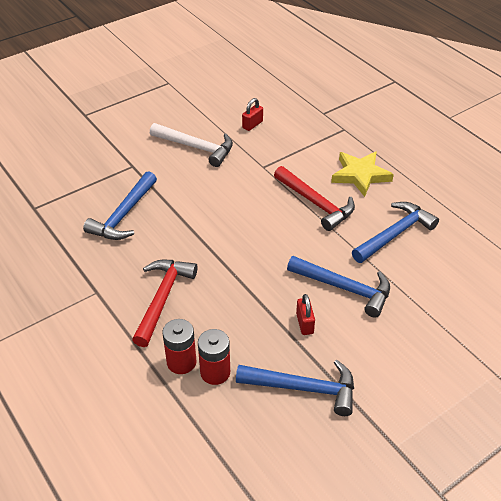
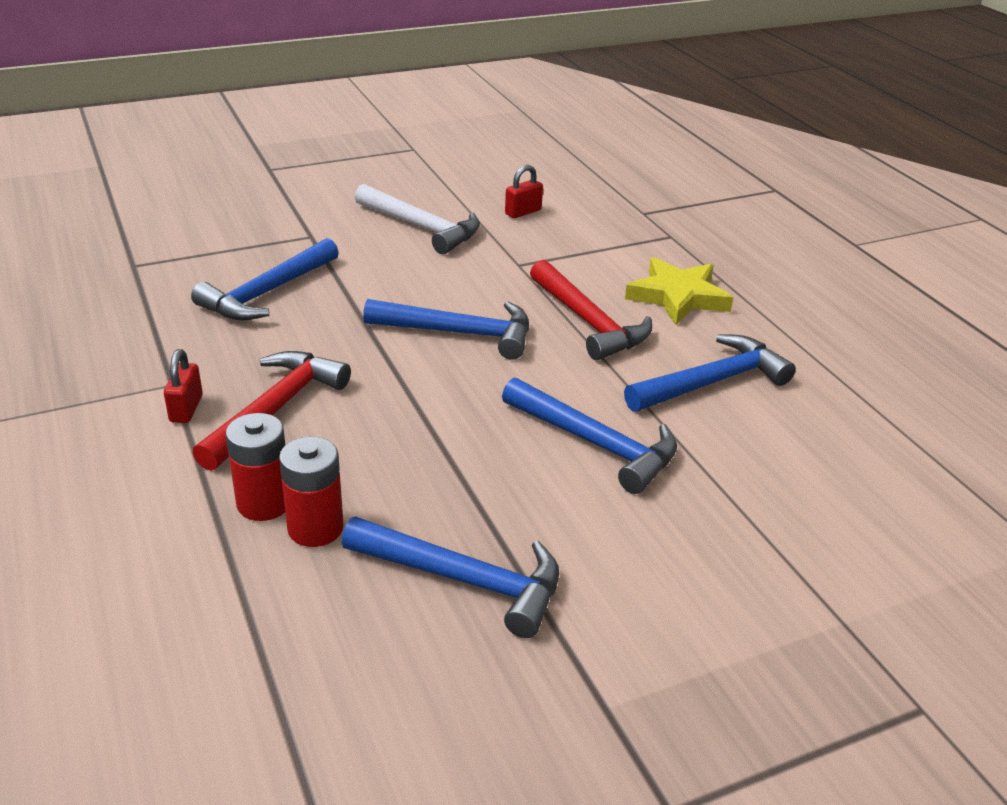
camera: 10 degrees right, 10 degrees down
red padlock [296,294,315,335] -> red padlock moved to [164,349,203,423]
none -> blue hammer [363,299,529,360]

